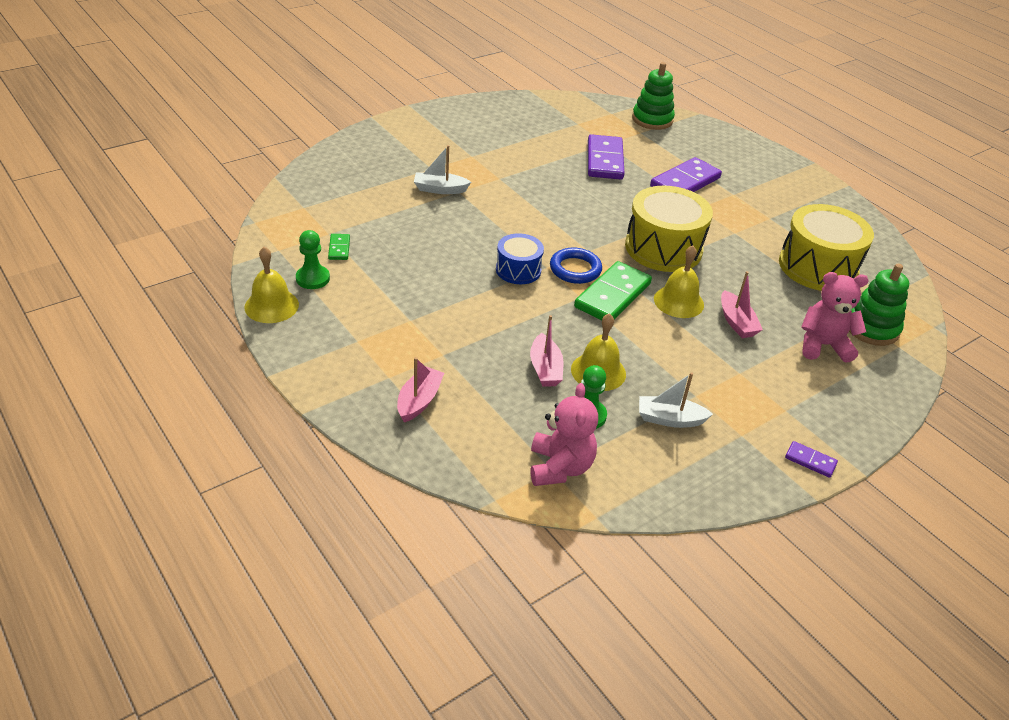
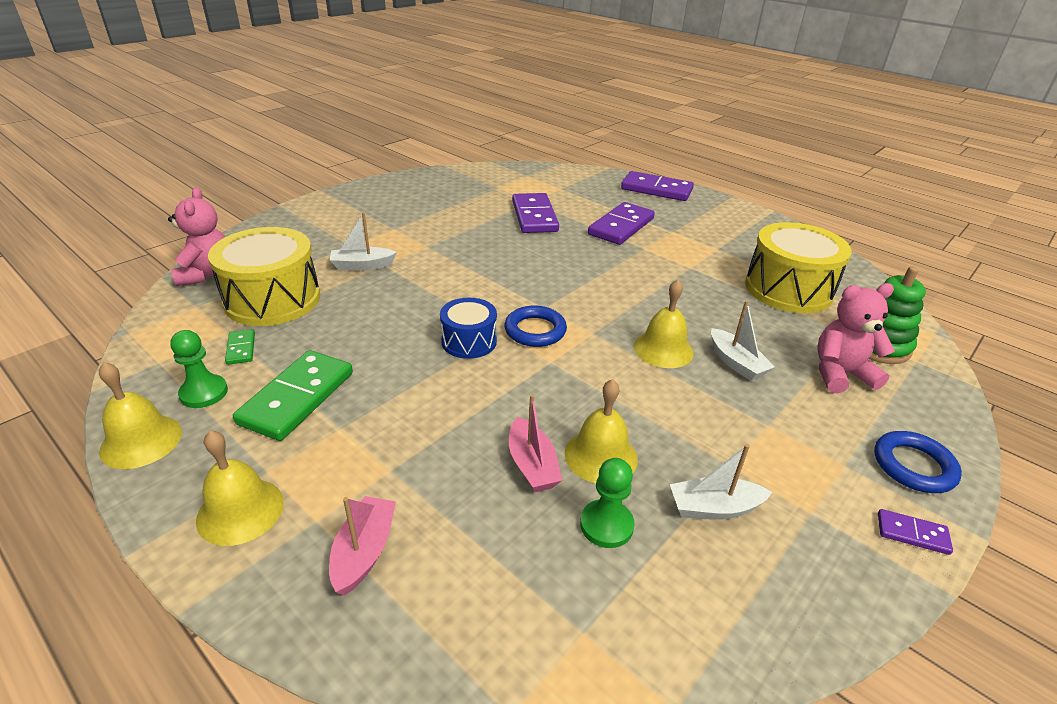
camera: 10 degrees left, 5 degrees down
pink teddy bear [531,383,598,486] -> pink teddy bear moved to [168,187,225,286]
green domino [574,261,652,320] -> green domino moved to [233,350,353,441]
yellow drum [625,186,713,272] -> yellow drum moved to [208,227,320,326]
green stacking toy [632,62,675,130] -> none
pink boat [721,271,763,338] -> white boat [711,301,775,381]
none -> yellow bell [196,430,284,546]
none -> purple domino [621,171,694,201]
none -> blue ring [874,431,962,493]

